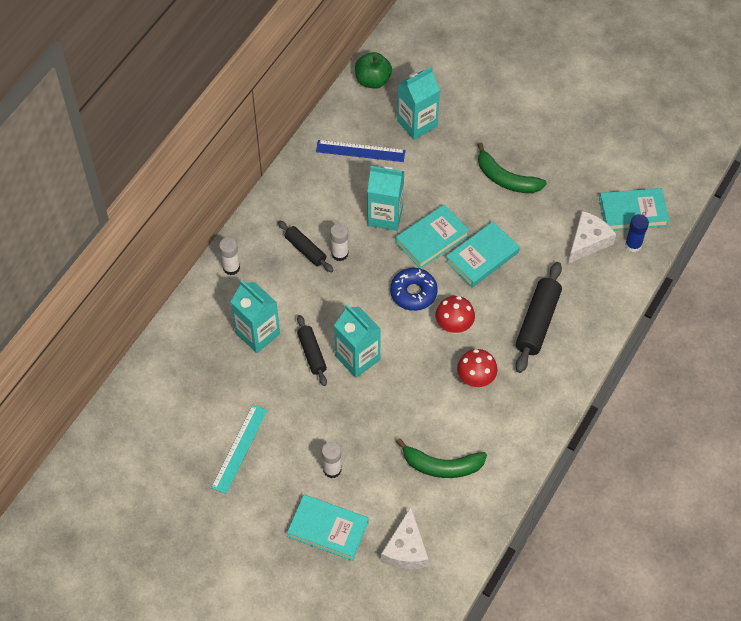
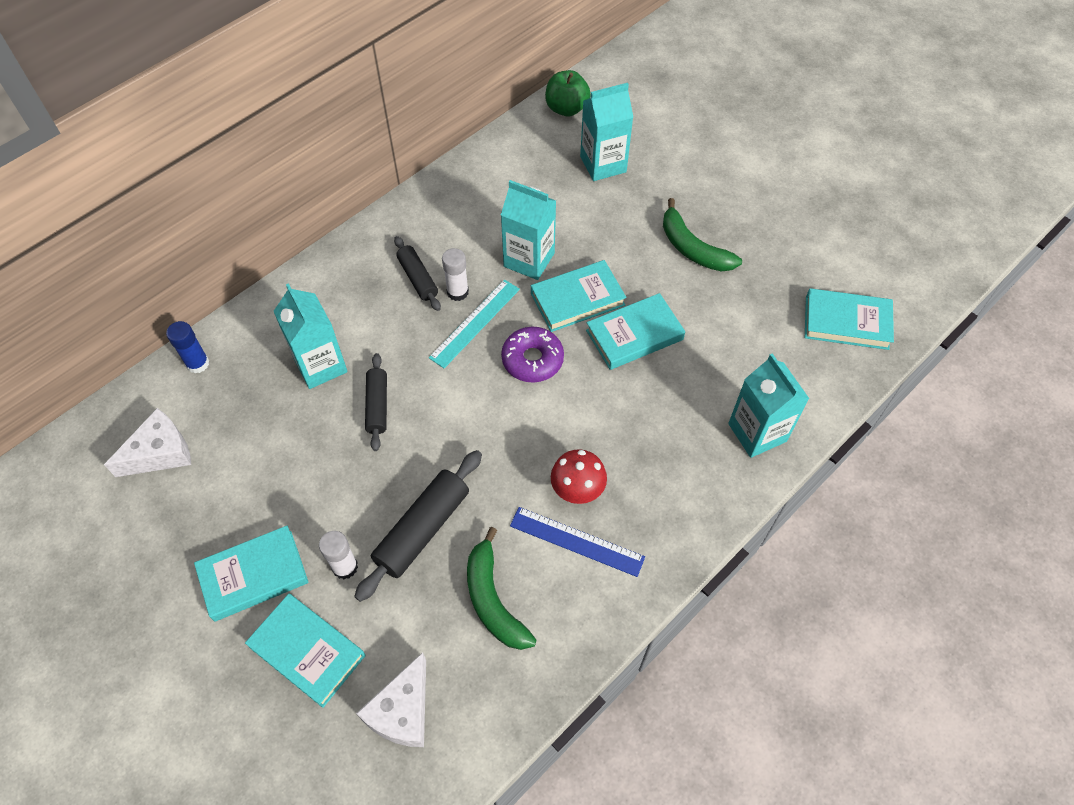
camera: 15 degrees right, 0 degrees up
turquoise ruler [211,405,267,494] -> turquoise ruler moved to [429,279,520,368]
white glue stick [219,237,240,275] -> none
blue ruler [316,140,405,162] -> blue ruler moved to [510,507,645,577]
turquoise carton [334,304,381,378] -> turquoise carton moved to [728,353,809,458]
blue donut [390,268,438,311] -> purple donut [501,327,564,383]
green banana [396,438,487,478] -> green banana turned 45 degrees clockwise [467,527,536,650]
red mushroom [436,296,475,334] -> none
black rolling pin [515,262,562,373] -> black rolling pin moved to [354,450,482,602]
white cheese [568,211,616,264] -> white cheese moved to [104,408,191,477]
blue glue stick [625,214,649,252] -> blue glue stick moved to [166,321,209,373]
none -> turquoise book [194,526,309,622]

